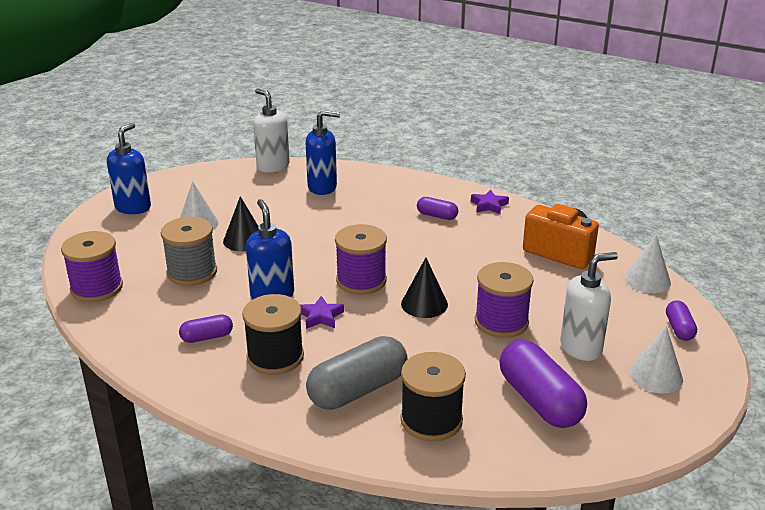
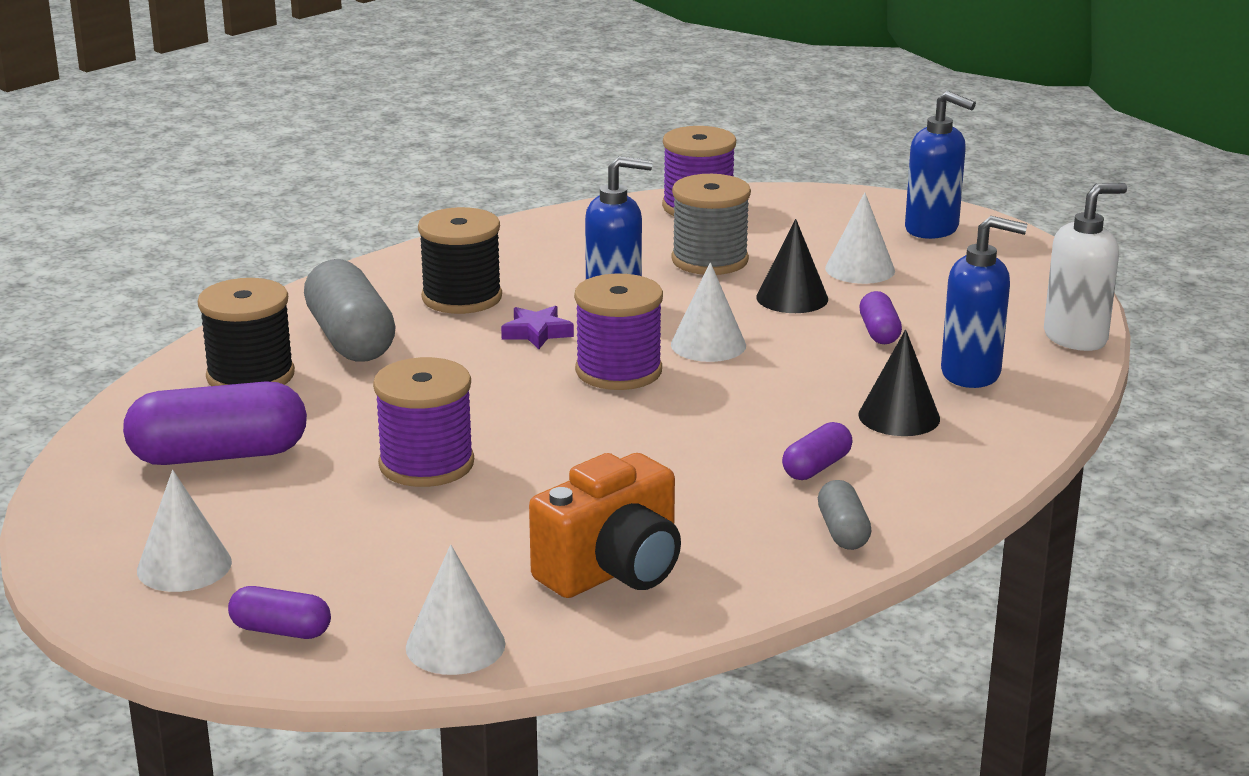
camera: 105 degrees right, 5 degrees down
purple capsule [179,315,233,343] -> purple capsule moved to [859,291,902,344]
blue soap dispenser [306,110,340,195] -> blue soap dispenser turned 90 degrees counterclockwise [941,216,1027,388]
black cone [401,258,448,318] -> black cone moved to [858,330,940,436]
purple star [471,190,509,214] -> grey capsule [818,480,871,550]
white soap dispenser [560,252,618,361] -> none
none -> white cone [671,262,746,362]

